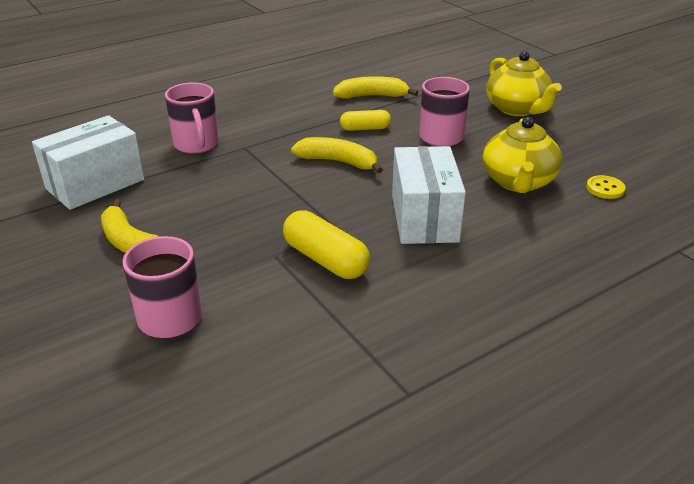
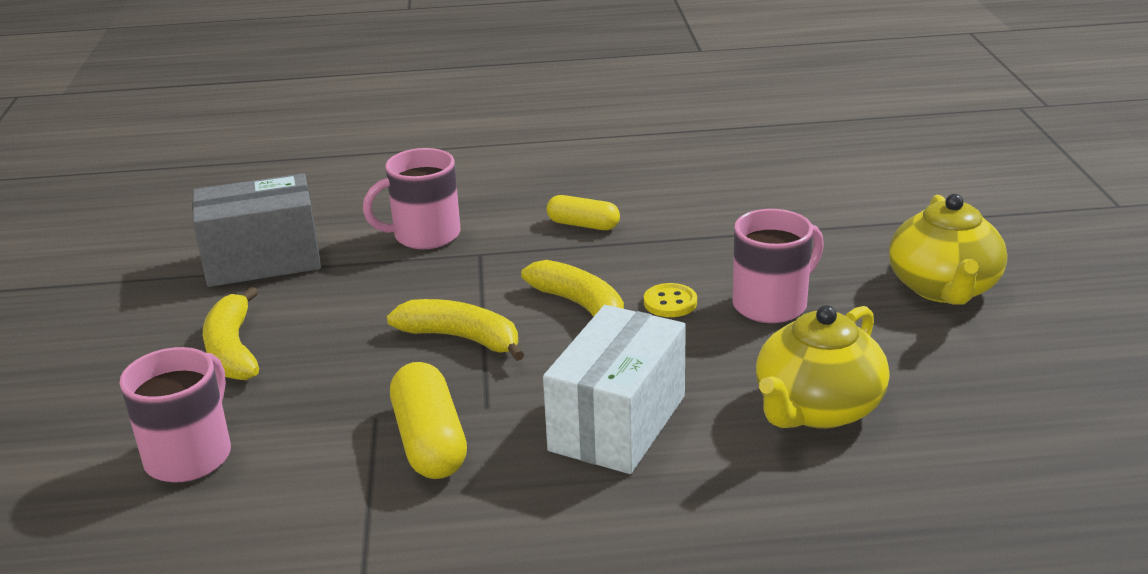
camera: 30 degrees right, 5 degrees down
white box [32,115,145,210] -> grey box [192,173,321,287]
pink mug [165,82,219,154] -> pink mug turned 60 degrees clockwise [363,148,460,249]
yellow banana [333,76,418,99] -> yellow banana moved to [387,299,524,361]
yellow capsule [340,110,391,131] -> yellow capsule moved to [547,195,620,230]
yellow button [586,175,626,199] -> yellow button moved to [644,283,697,317]

